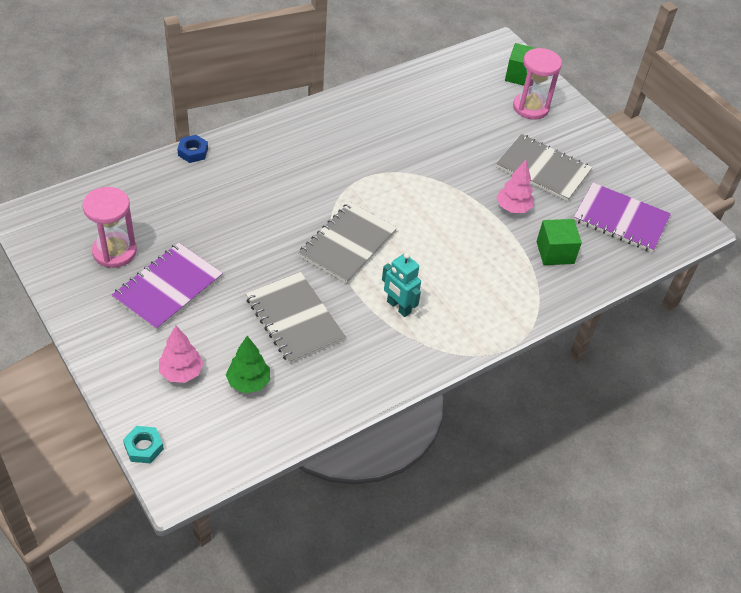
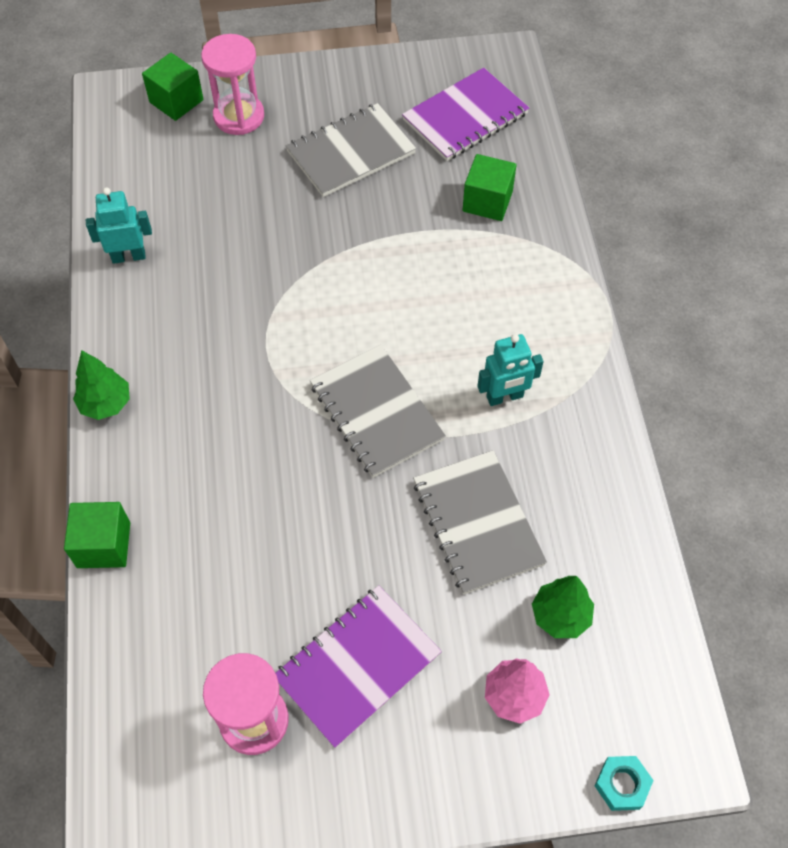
camera: 60 degrees left, 10 degrees up
purple notebook [112,243,223,331] -> purple notebook turned 75 degrees clockwise [276,585,442,748]
blue nut [177,135,208,163] -> green cube [64,502,130,568]
grey notebook [246,272,346,364] -> grey notebook turned 75 degrees clockwise [413,450,547,595]
pink tree [496,160,534,213] -> none
none -> green tree [73,350,130,420]
none -> turquoise robot [86,187,152,264]

